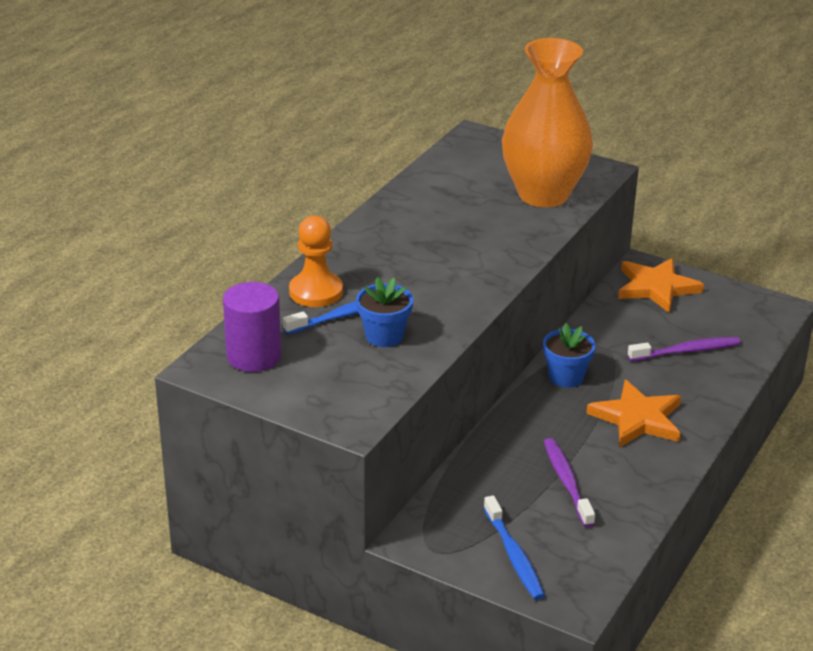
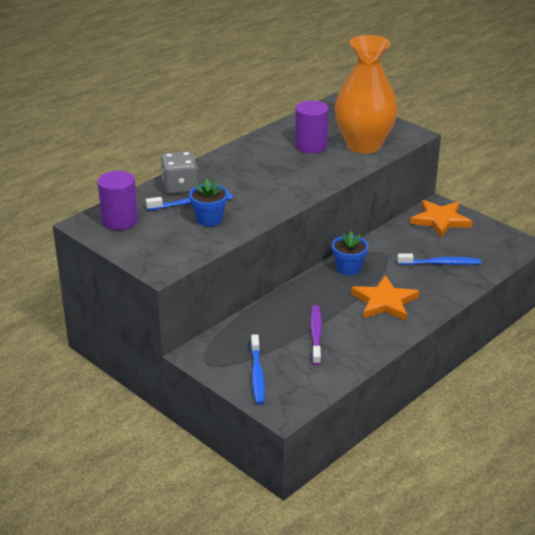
camera: 15 degrees right, 0 degrees up
orange pawn [289,216,343,307] -> grey dice [161,151,198,194]
purple toothbrush [627,337,741,361] -> blue toothbrush [397,253,481,265]
none -> purple cylinder [295,100,329,153]

